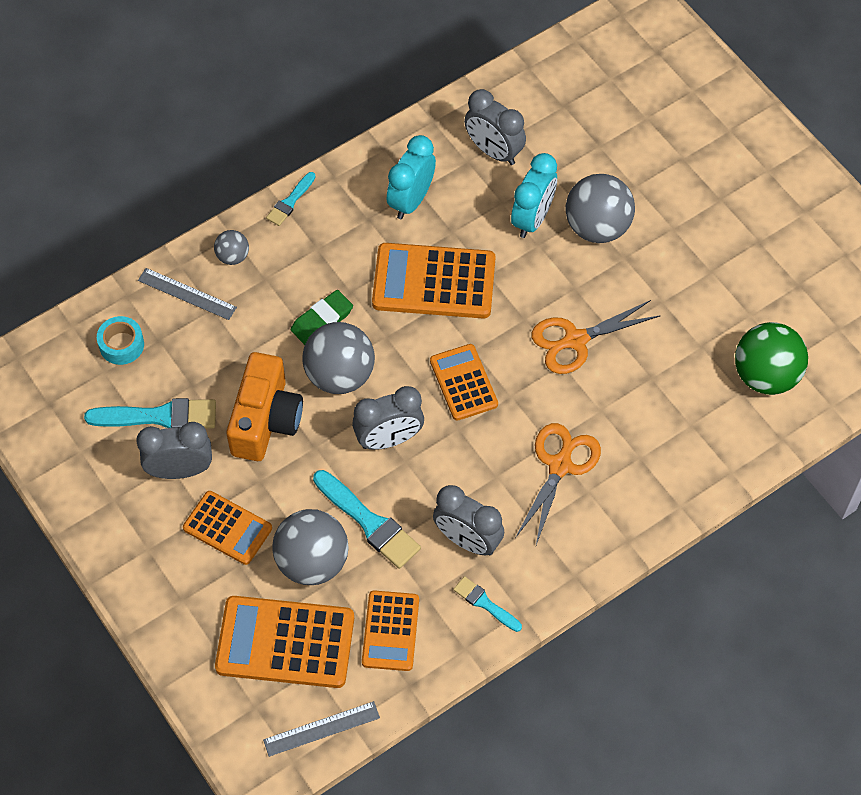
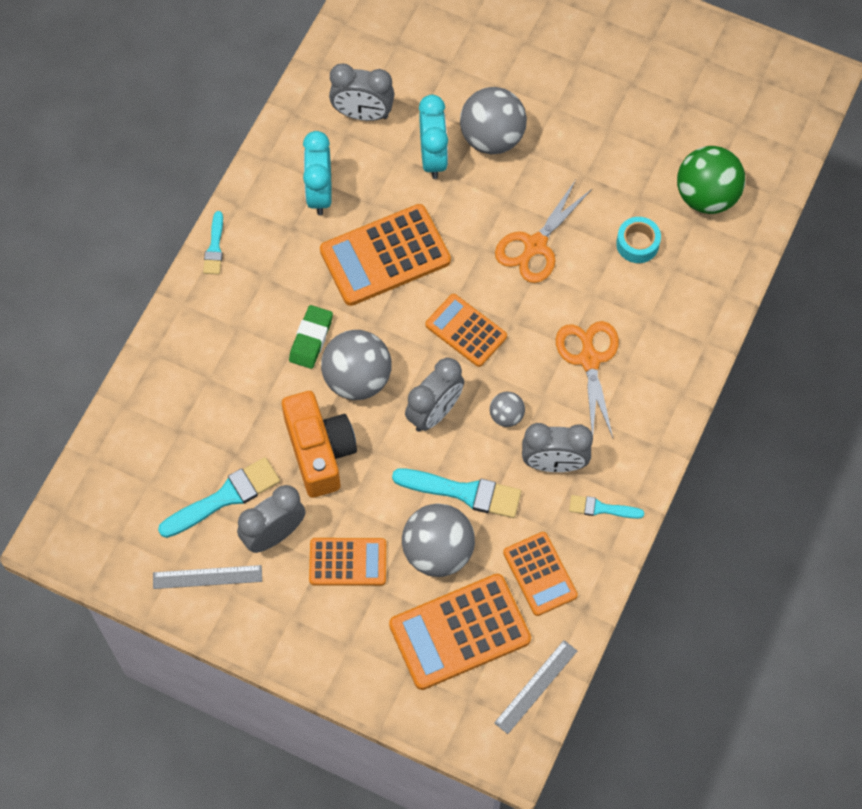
camera: 30 degrees left, 5 degrees up
turquoise tape [97,316,144,365] -> turquoise tape moved to [616,217,661,263]
grey ruler [138,268,237,320] -> grey ruler moved to [153,565,262,589]
grey ball [214,230,249,265] -> grey ball moved to [490,392,525,427]

